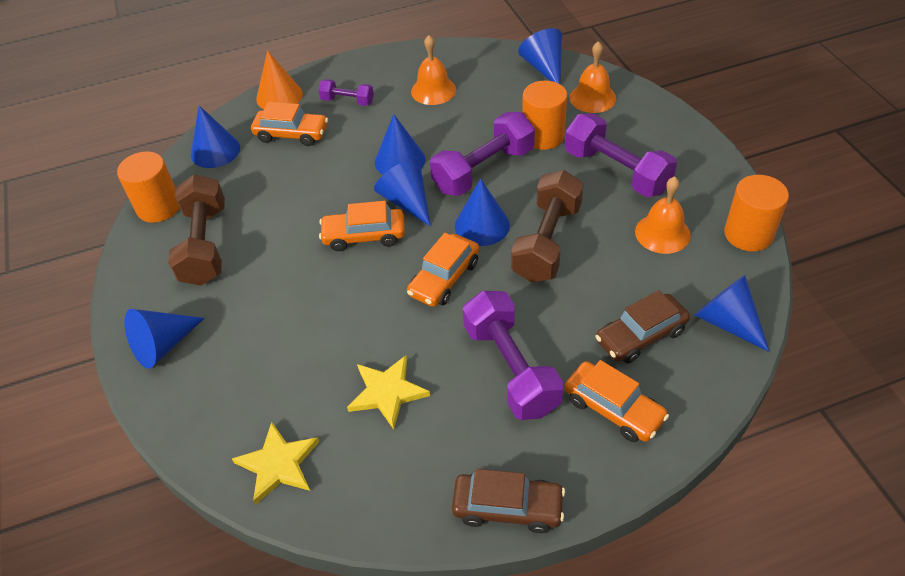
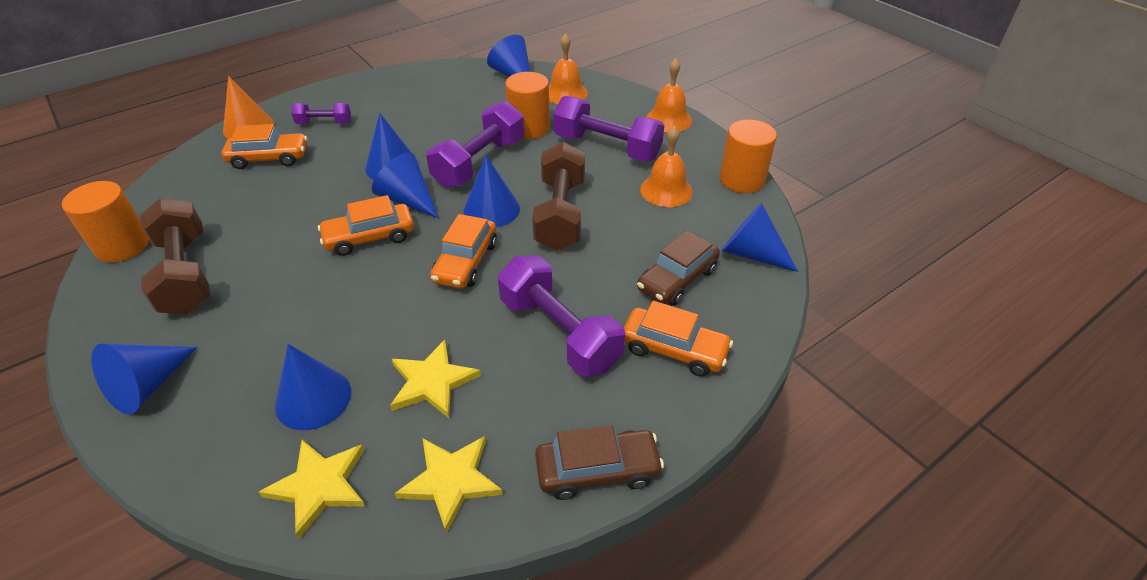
camera: 20 degrees left, 5 degrees down
blue cone [191,105,240,168] -> blue cone moved to [275,344,351,430]
orange bell [411,35,456,105] -> orange bell moved to [646,58,692,132]
none -> yellow star [395,436,503,533]

